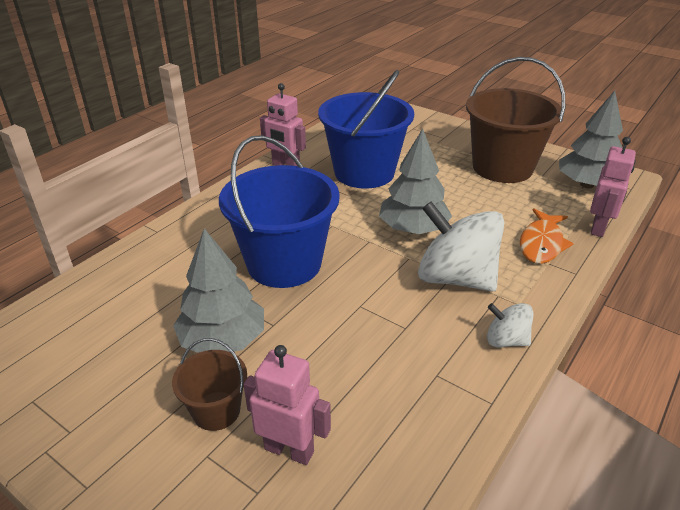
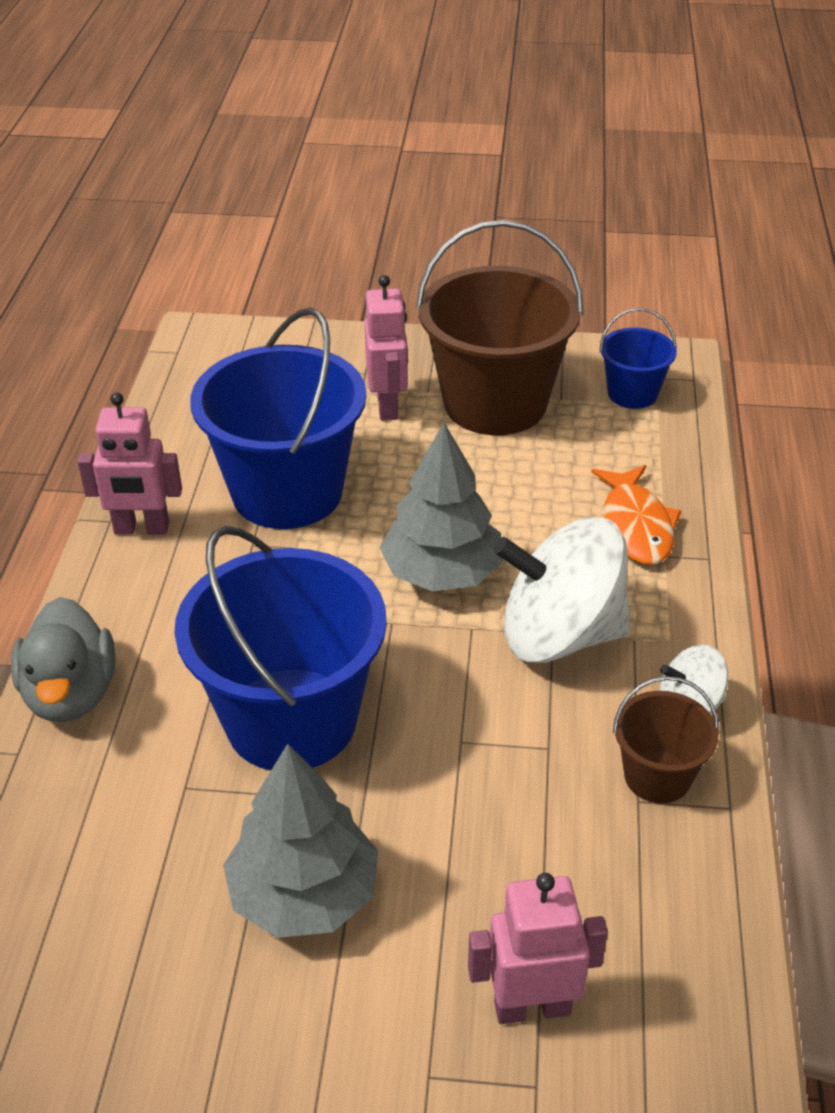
camera: 30 degrees left, 5 degrees up
brown bucket [172,338,247,431] -> brown bucket moved to [613,676,719,803]
grey tree [559,90,623,188] -> blue bucket [599,308,677,409]
pink robot [590,137,636,237] -> pink robot moved to [365,275,408,421]
none -> grey duck [11,597,116,722]

